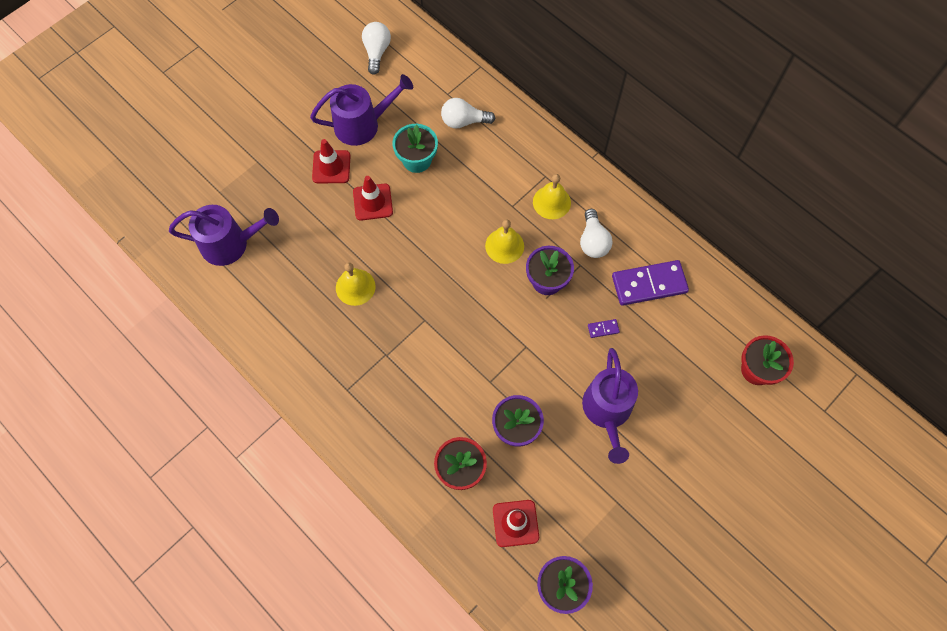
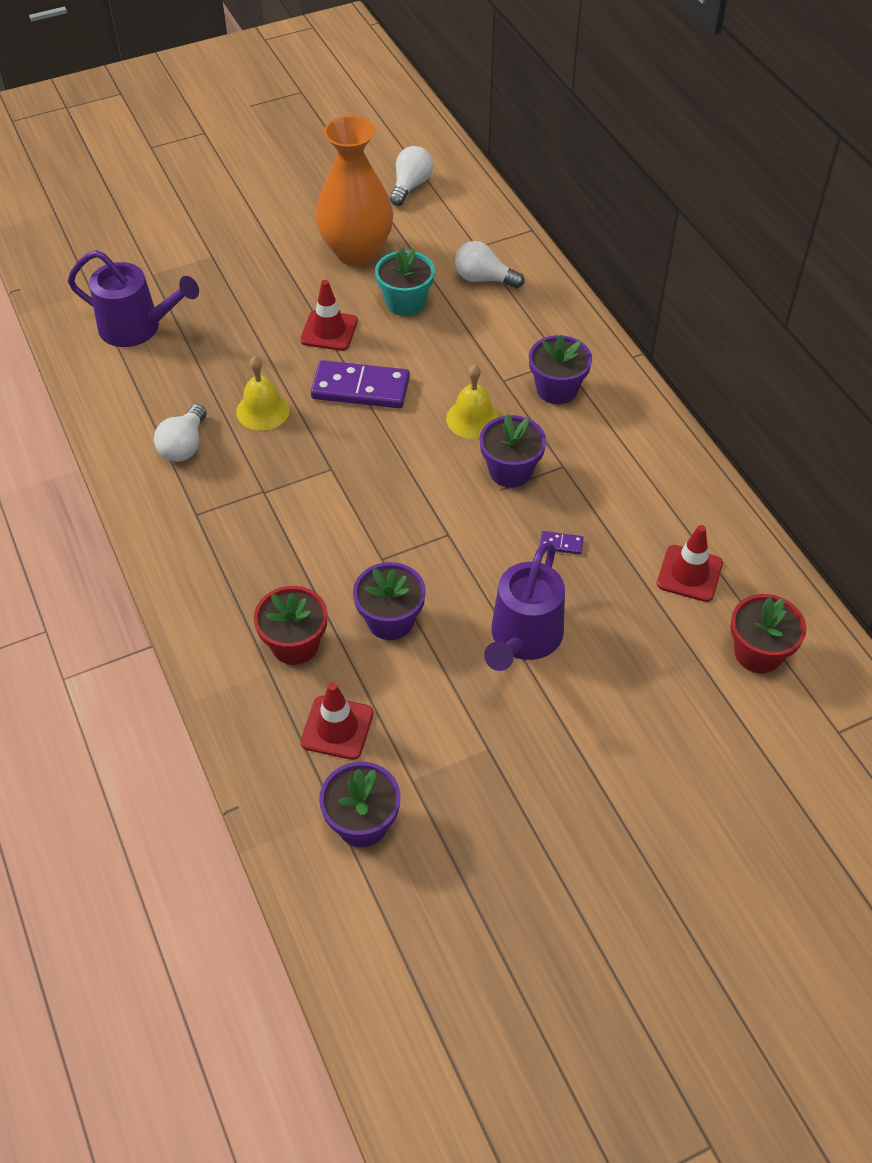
camera: 20 degrees right, 15 degrees down
purple watering can [310,74,413,146] -> orange vase [316,116,393,266]
red traffic cone [312,139,350,183] -> red traffic cone moved to [657,525,723,602]
yellow bell [533,174,571,219] -> purple flower pot [529,335,592,404]
white light bulb [580,209,612,258] -> white light bulb moved to [154,404,207,462]
purple domino [612,260,689,306] -> purple domino moved to [311,360,410,408]

